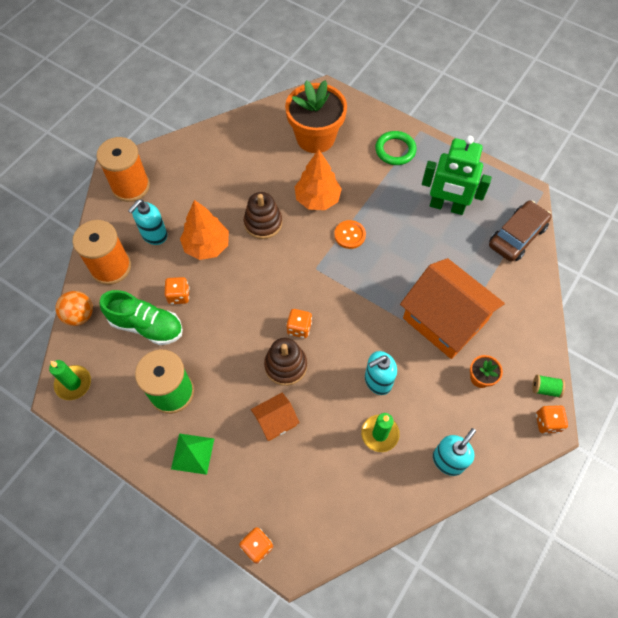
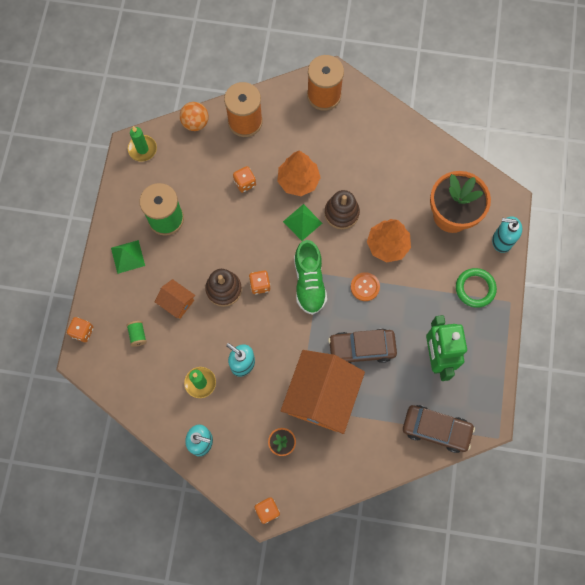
camera: 65 degrees right, 10 degrees up
green shoe [100,290,183,345] -> green shoe moved to [294,240,327,315]
turquoise soap dispenser [128,200,167,245] -> turquoise soap dispenser moved to [492,216,522,253]
green spool [532,375,565,398] -> green spool moved to [127,321,147,347]
none -> green pyramid [283,204,322,241]
none -> brown car [328,329,397,363]

